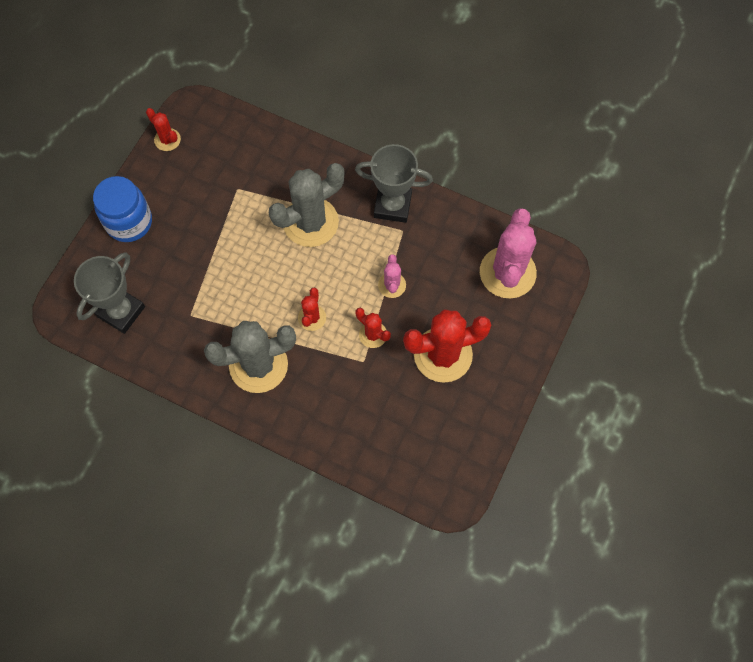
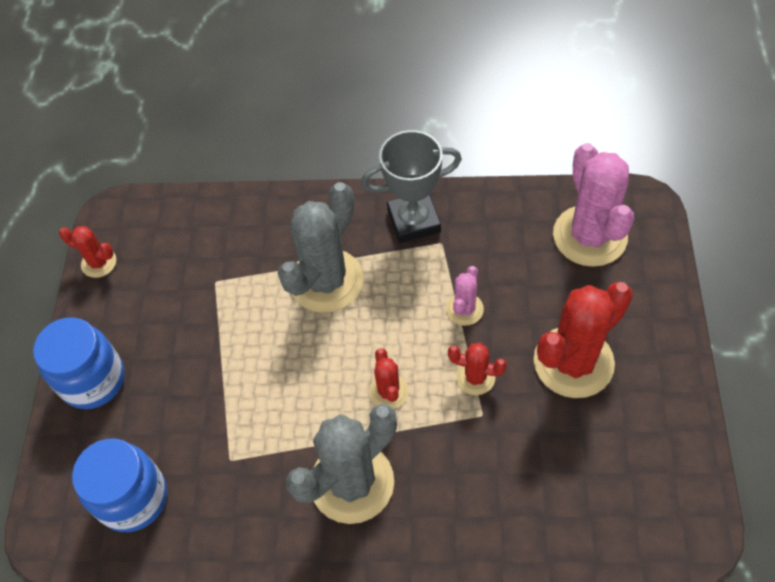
camera: 20 degrees left, 10 degrees down
grey trophy [74,252,145,334] -> blue jar [72,439,167,532]
pink cactus [378,254,406,298] -> pink cactus turned 45 degrees clockwise [446,266,484,326]

